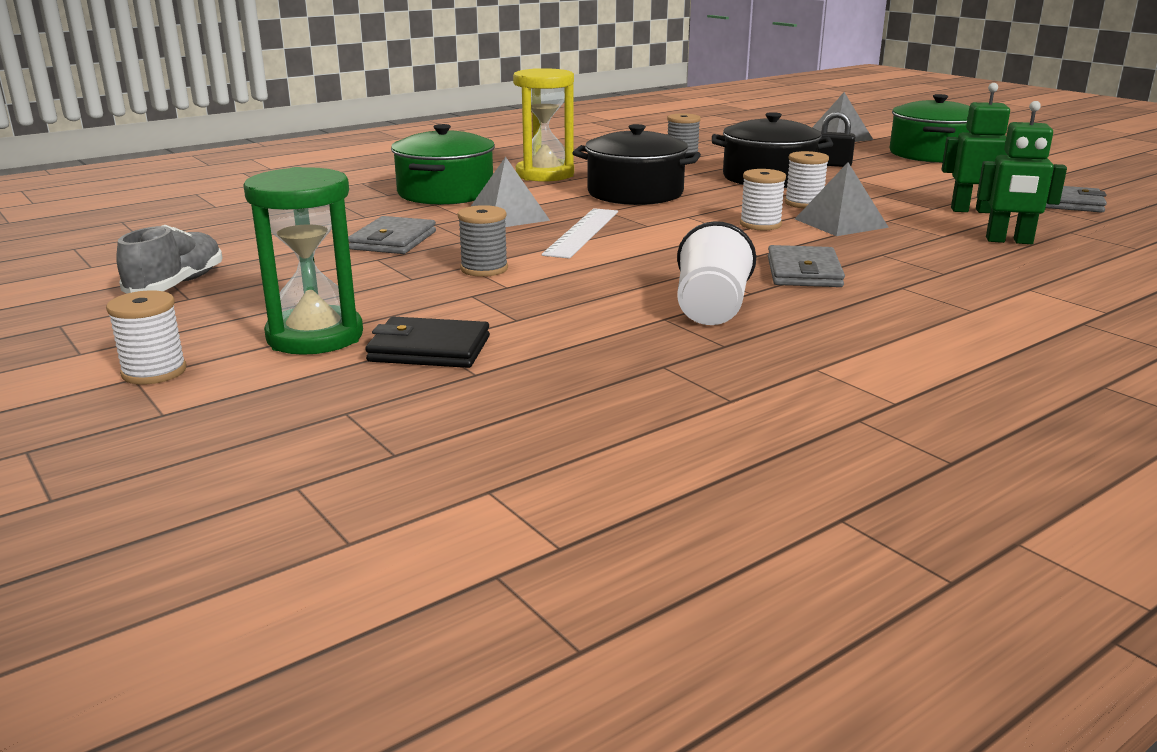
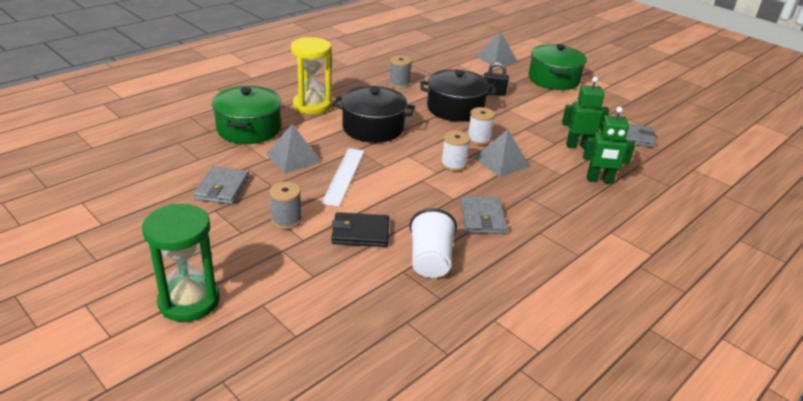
camera: 10 degrees left, 10 degrees up
white spool [106,291,187,385] -> none
grey shoe [116,225,222,294] -> none
black wallet [365,317,490,368] -> black wallet moved to [331,212,389,247]

